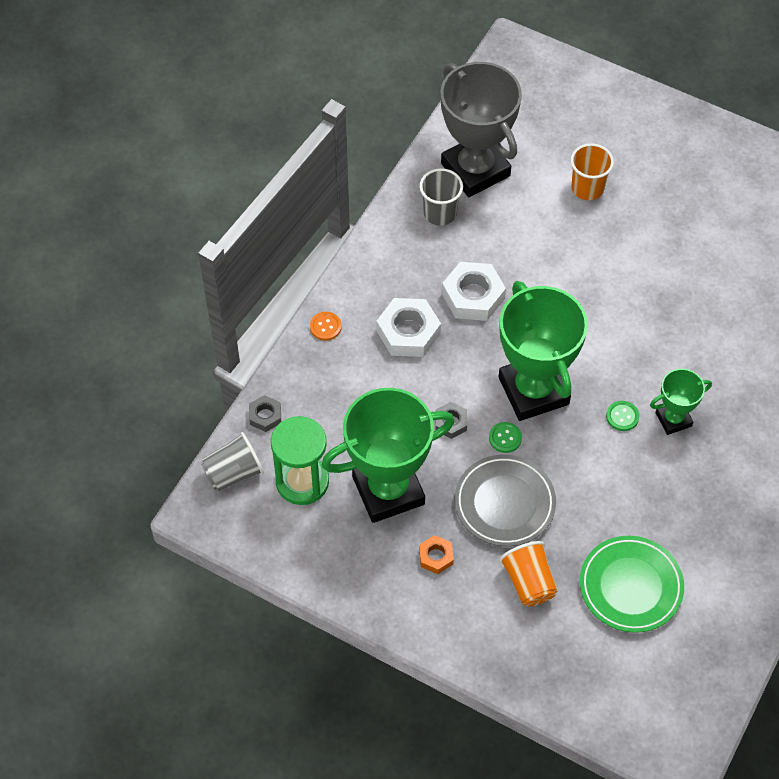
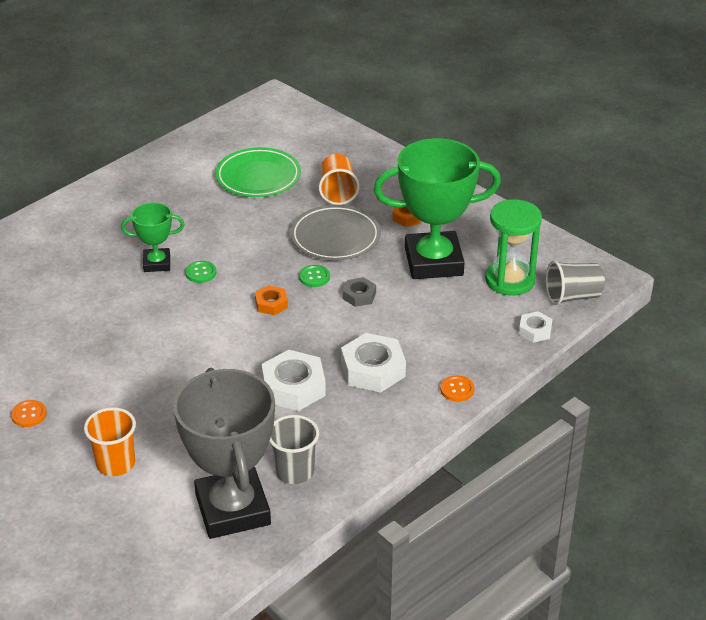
camera: 165 degrees left, 20 degrees down
grey nut [249,395,281,432] -> white nut [519,311,553,343]
green trophy [499,281,588,421] -> orange nut [255,285,288,315]
none -> orange button [11,400,47,427]

